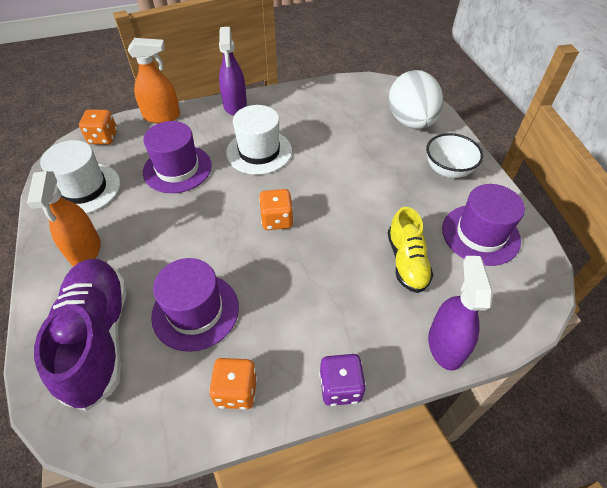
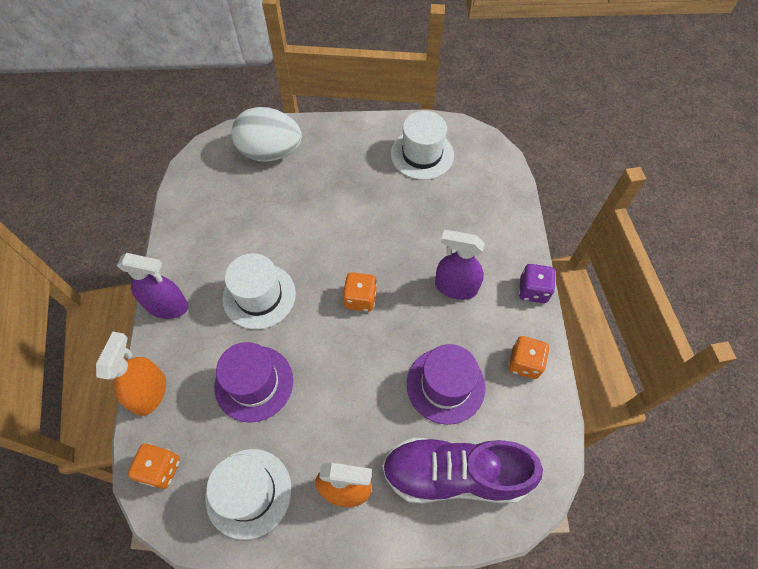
camera: 75 degrees left, 10 degrees up
yellow shoe [388,207,433,293] -> none
white bowl [426,133,483,178] -> none
purple spray bottle [428,256,493,371] -> purple spray bottle moved to [435,230,485,300]
purple hat [442,184,525,266] -> white hat [391,111,454,180]

